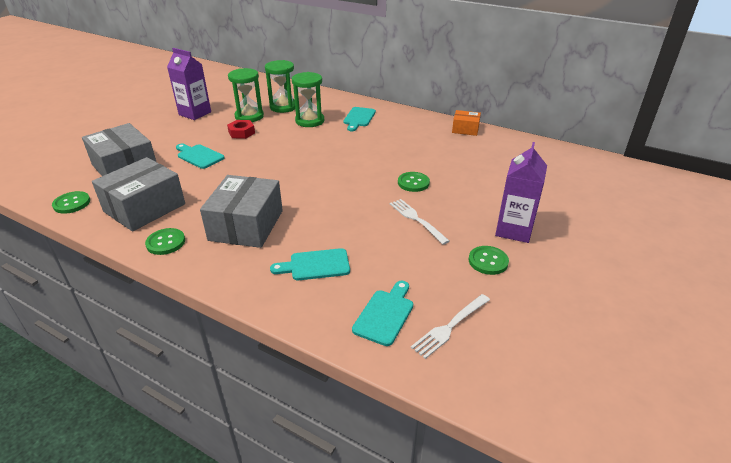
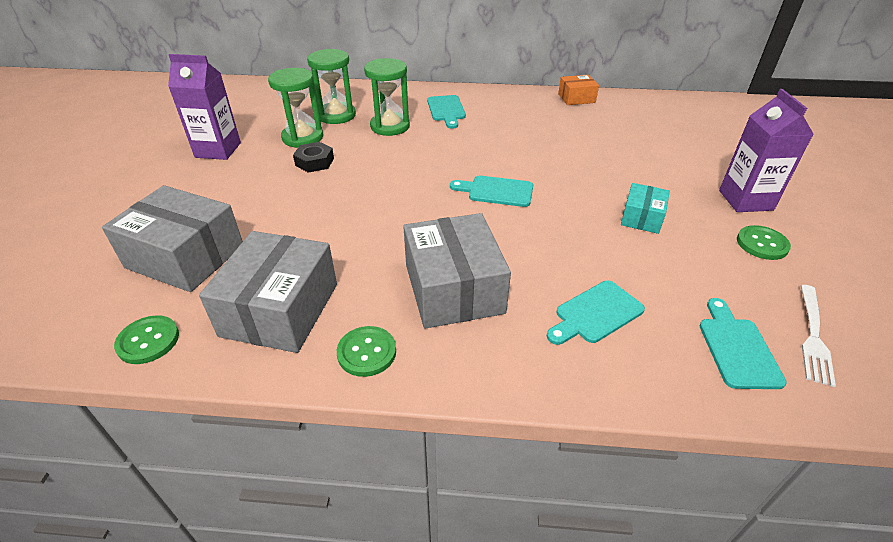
camera: 25 degrees left, 5 degrees up
turquoise cutting board [176,144,224,169] -> turquoise cutting board moved to [450,176,533,207]
red nut [227,120,255,139] -> black nut [293,142,334,173]
white fork [390,199,449,245] -> turquoise box [621,183,670,234]
green button [398,172,430,192] -> none

